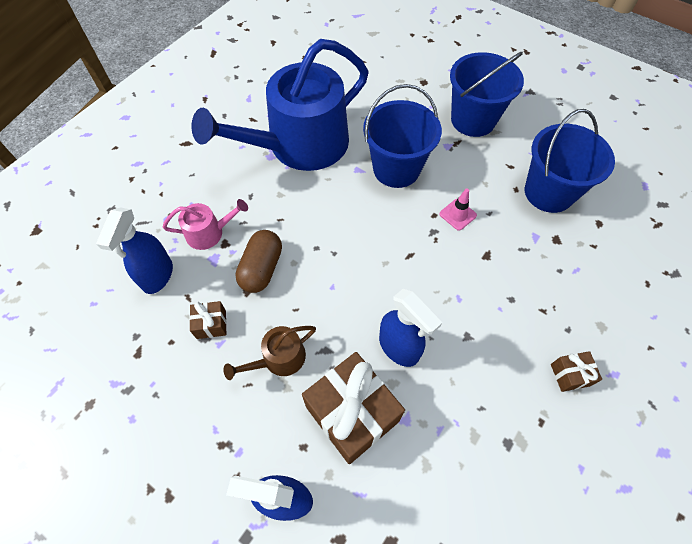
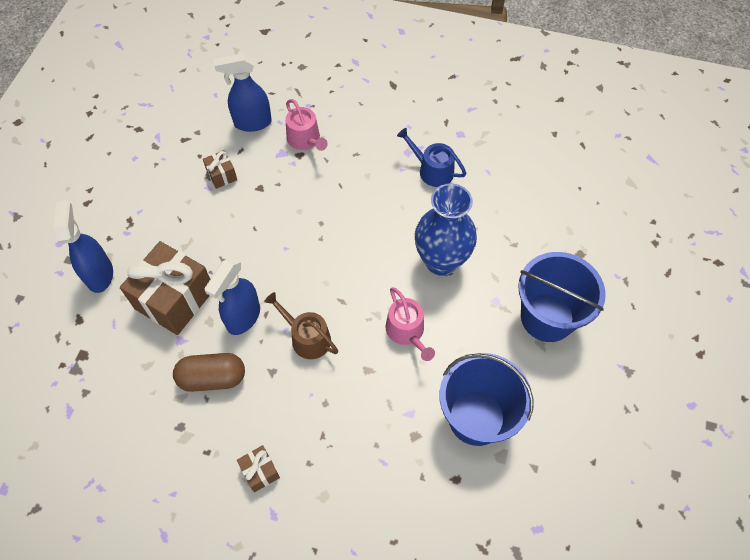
camera: 70 degrees right, 0 degrees up
blue watering can [192,39,368,171] -> blue watering can [397,128,467,187], size x0.42
brown watering can [223,326,316,380] -> brown watering can moved to [264,292,338,359]
brown capsule [235,230,282,293] -> brown capsule moved to [173,353,245,392]
blue bucket [363,84,442,188] -> blue vase [415,183,477,276]
pink traffic cone [439,189,477,231] -> pink watering can [386,287,435,361]

